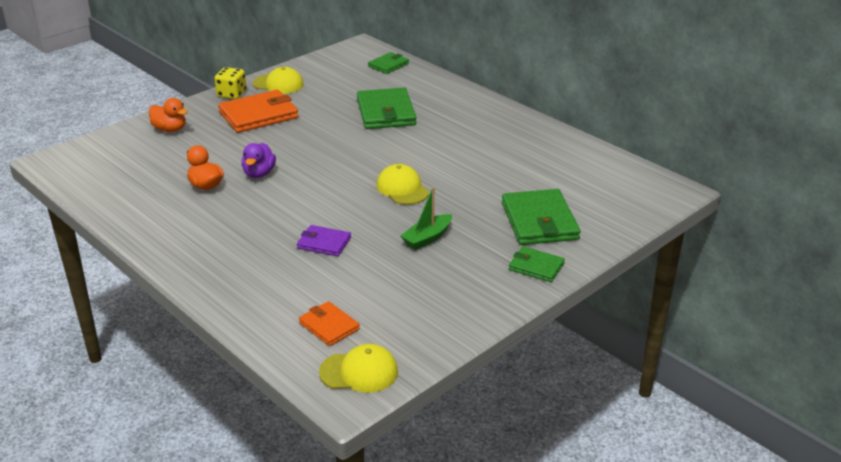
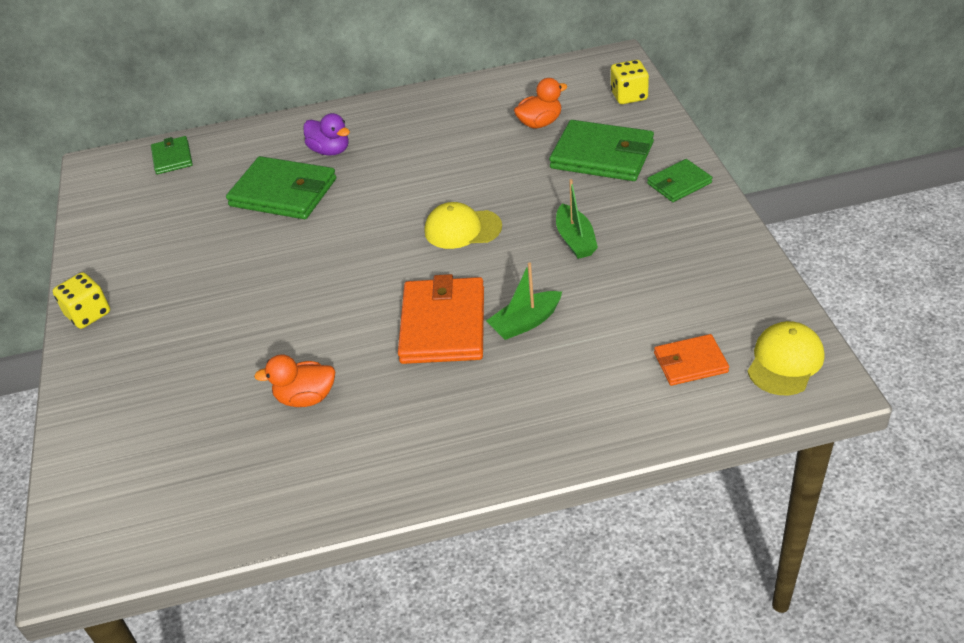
camera: 55 degrees left, 10 degrees up
orange duck [149,98,188,132] -> orange duck moved to [514,78,568,128]
orange wallet [218,90,298,133] -> orange wallet moved to [398,274,484,364]
purple duck [241,143,276,178] -> purple duck moved to [303,113,350,155]
yellow cap [253,67,304,94] -> none
purple wallet [297,225,351,256] -> green boat [486,263,562,340]
none -> yellow dice [611,60,649,104]

